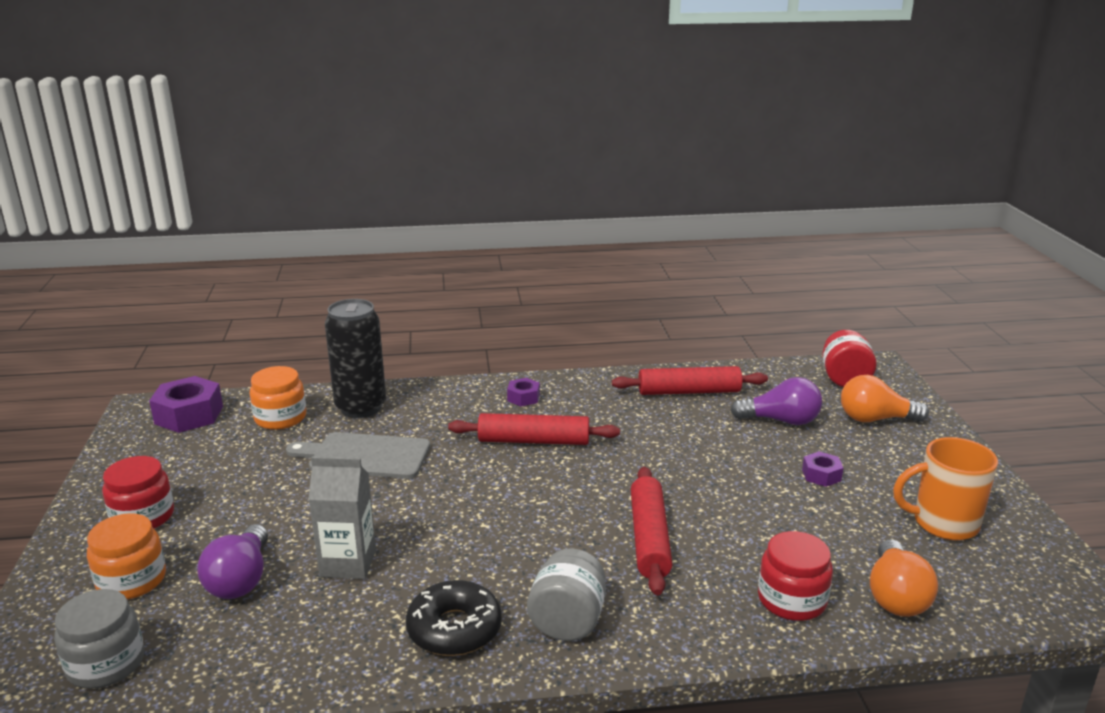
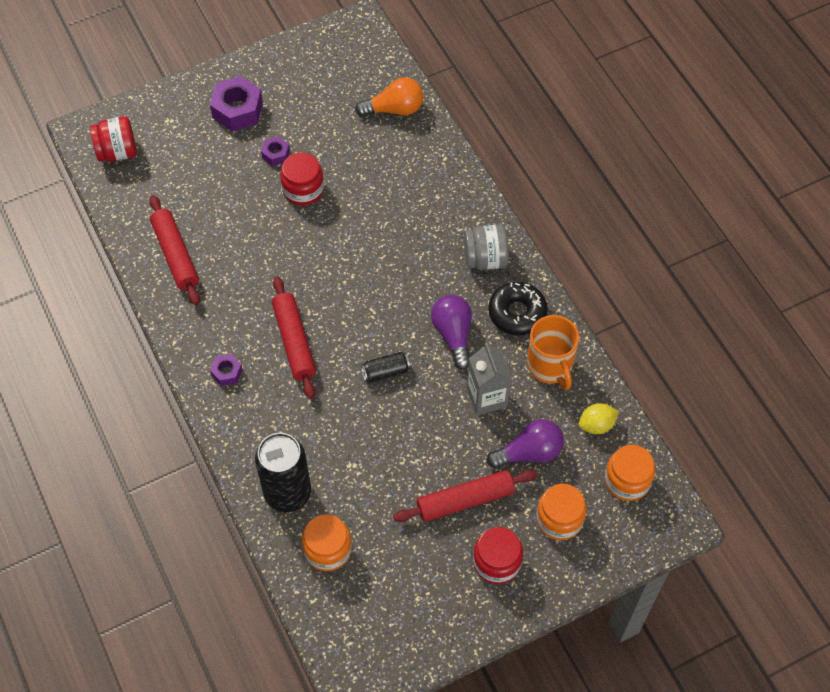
camera: 110 degrees left, 35 degrees up
grey jar [54,589,144,689] -> orange jar [605,445,655,501]
purple nut [149,376,223,433] -> purple nut moved to [210,76,263,132]
grey cutting board [286,432,430,479] -> none
red rolling pin [631,467,672,595] -> red rolling pin moved to [393,470,537,522]
purple light bulb [730,377,822,425] -> purple light bulb moved to [431,295,472,370]
red jar [758,531,833,621] -> red jar moved to [280,152,324,206]
orange light bulb [841,375,929,422] -> none
orange mug [893,437,998,540] -> orange mug moved to [527,315,579,390]
none -> black can [361,352,410,382]
none -> yellow lemon [579,403,619,434]

